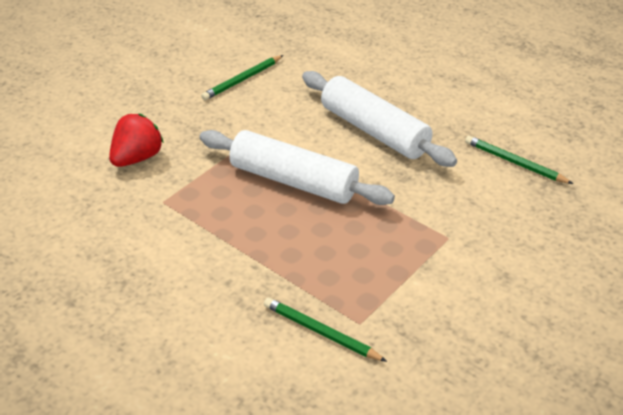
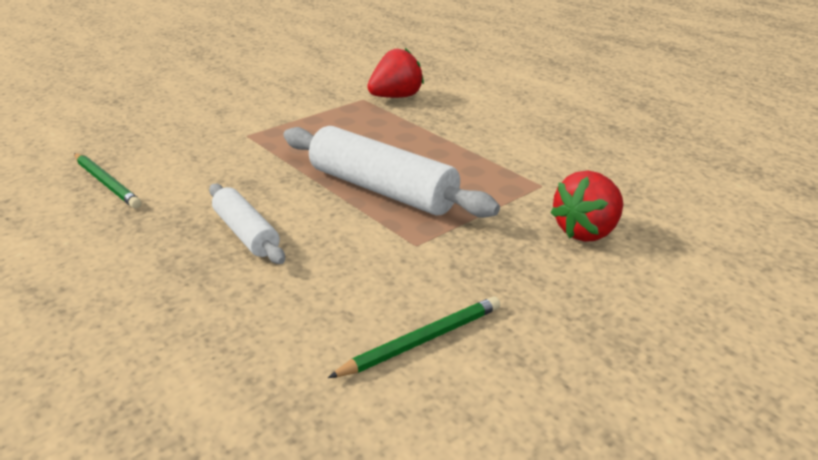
camera: 170 degrees left, 10 degrees down
green pencil [264,298,387,362] -> red strawberry [367,48,424,98]
white rolling pin [302,71,457,167] -> white rolling pin [209,184,285,264], size x0.58

